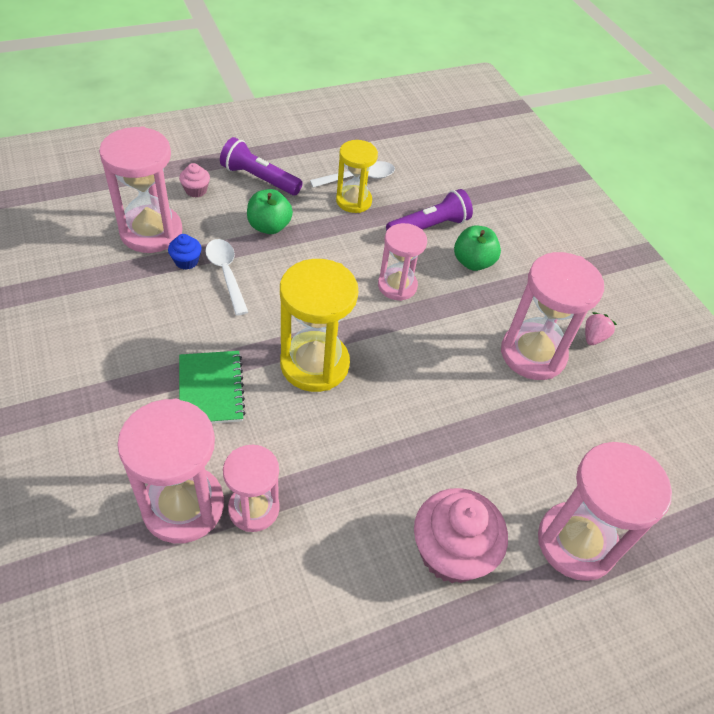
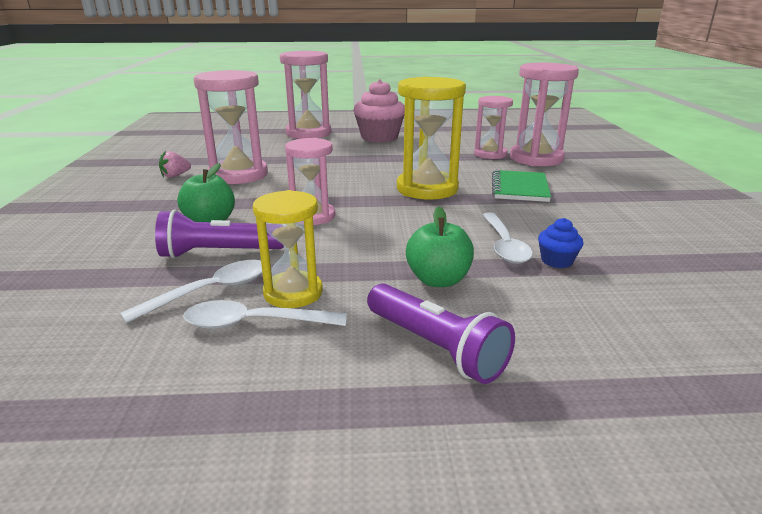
camera: 155 degrees left, 25 degrees down
pink hourglass [99,127,183,253] -> none
pink cupcake [179,163,210,198] -> none
none -> white spoon [120,260,262,323]

